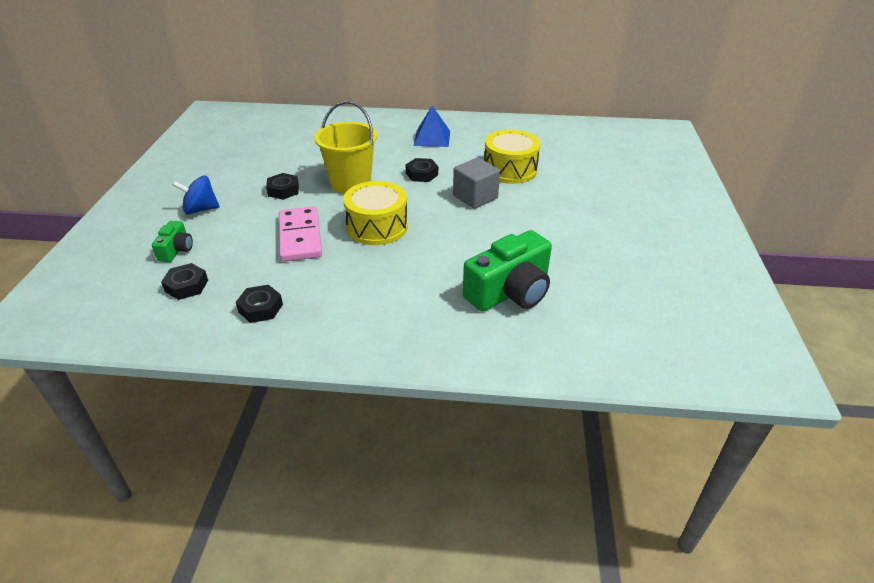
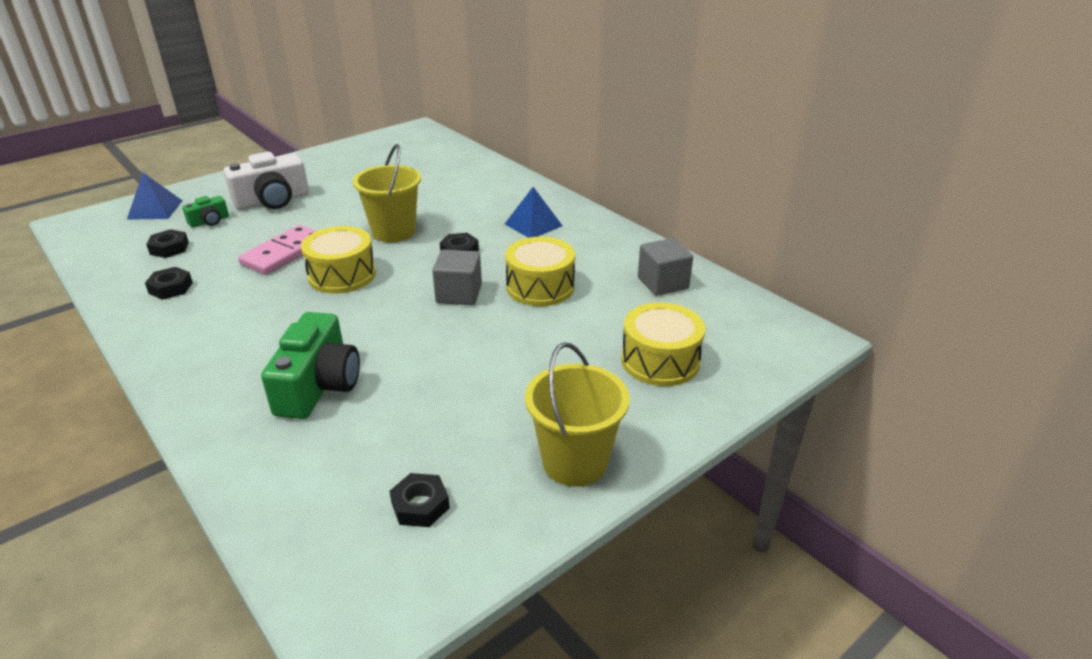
camera: 45 degrees right, 5 degrees down
blue spinning top [173,176,220,215] -> white camera [224,152,309,210]
black nut [266,173,299,200] -> black nut moved to [389,473,450,527]
green camera [463,230,552,312] -> green camera turned 90 degrees counterclockwise [261,312,360,419]
none -> blue pyramid [127,173,183,220]
none -> yellow bucket [525,342,630,487]
none -> yellow drum [621,302,705,386]
none -> grey cube [638,238,693,296]

